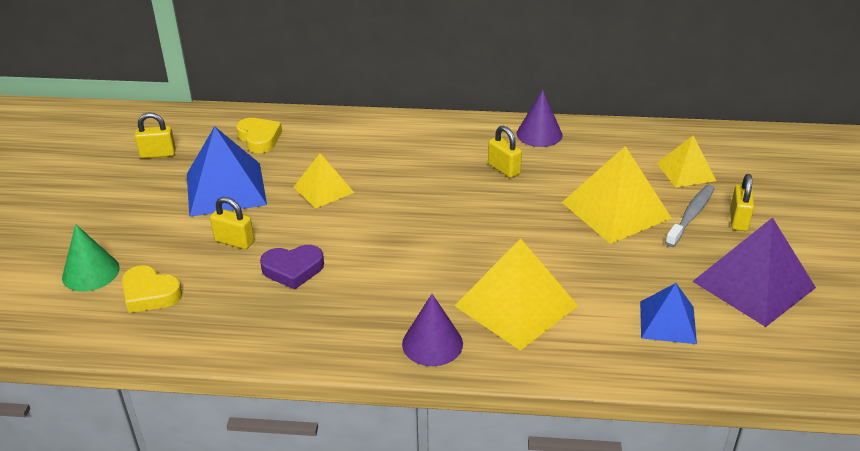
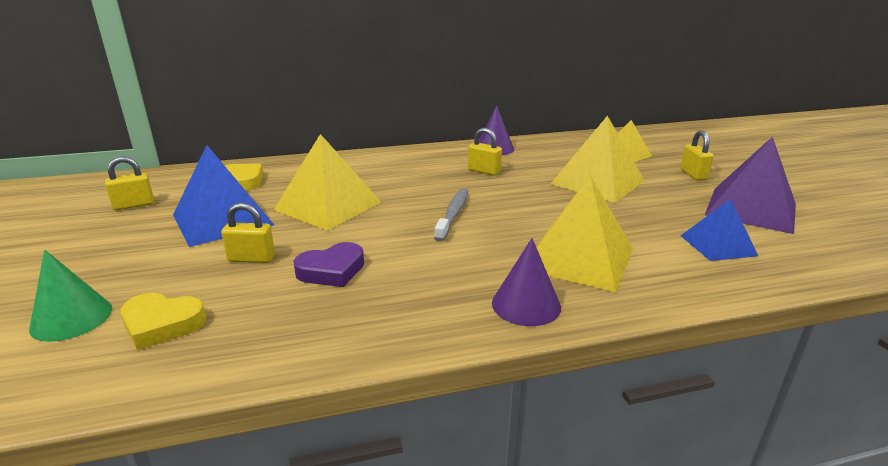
camera: 20 degrees left, 10 degrees down
yellow pyramid [294,153,354,209] -> yellow pyramid [274,134,381,231], size x1.68
grey toothbrush [665,185,715,247] -> grey toothbrush moved to [434,188,468,242]

